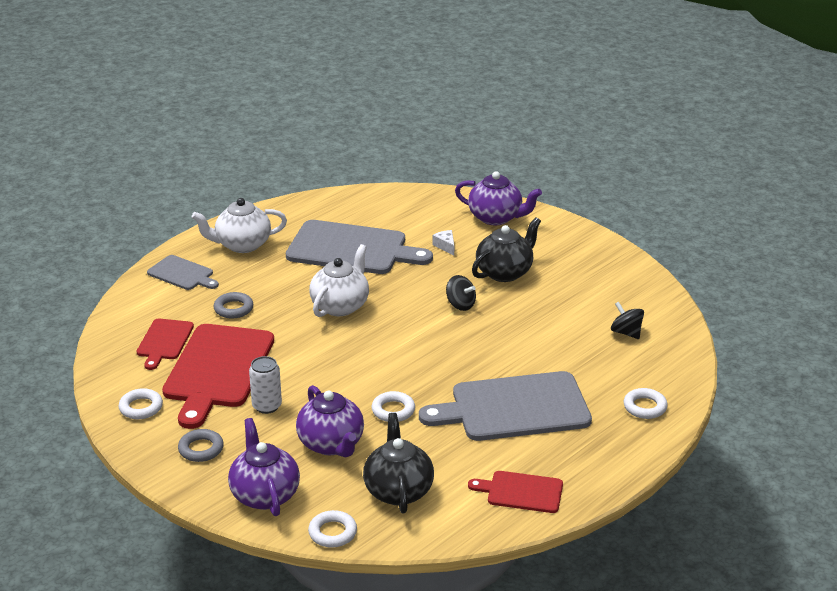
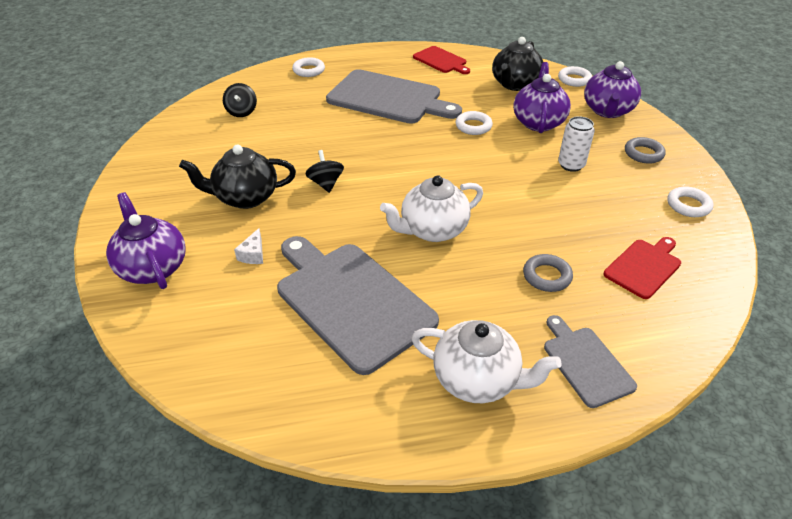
camera: 145 degrees left, 10 degrees up
red cutting board [162,324,274,429] -> none

